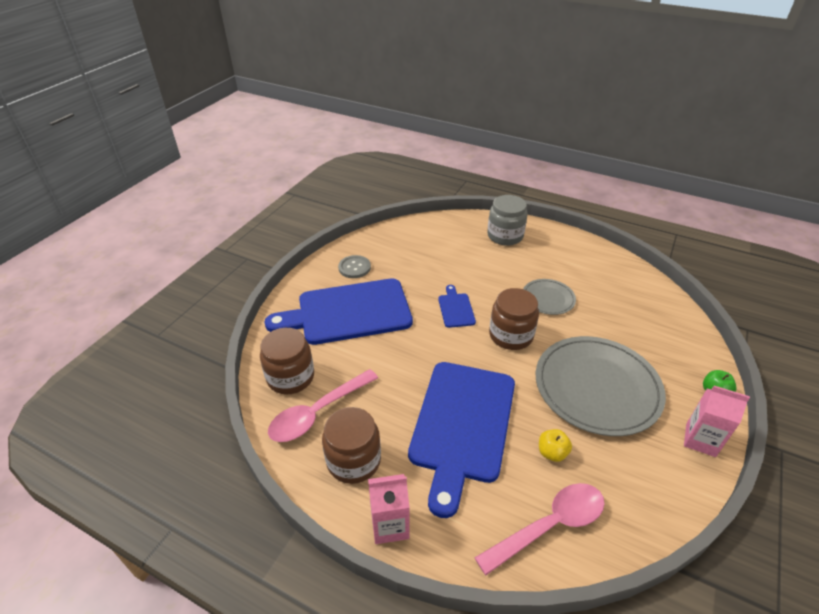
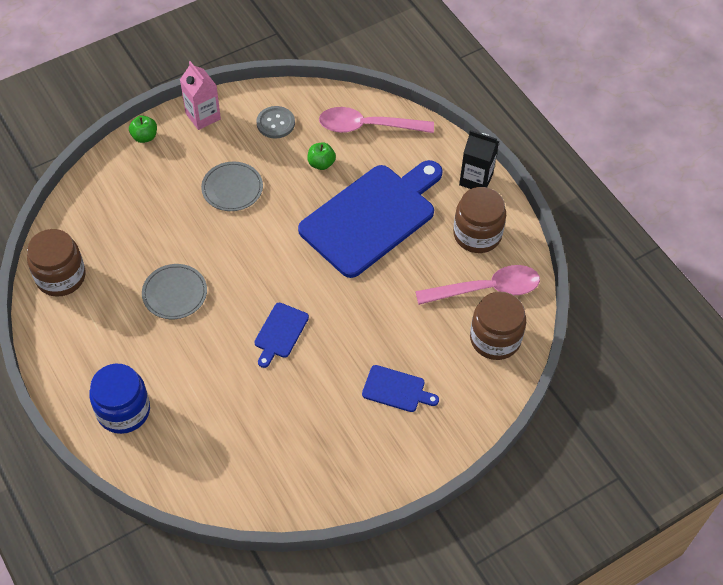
camera: 150 degrees left, 15 degrees up
blue cutting board [265,278,413,345] -> blue cutting board [362,365,439,412], size x0.43
grey button [338,255,371,278] -> grey button moved to [256,106,295,139]
pink carton [368,474,410,544] -> black carton [459,130,499,189]
grey jar [487,195,528,245] -> blue jar [89,364,150,434]
brown jar [489,288,539,350] -> brown jar moved to [27,229,86,297]
grey plate [536,336,666,436] -> grey plate [201,162,263,211], size x0.50
yellow apple [539,429,572,462] -> green apple [307,142,336,170]

